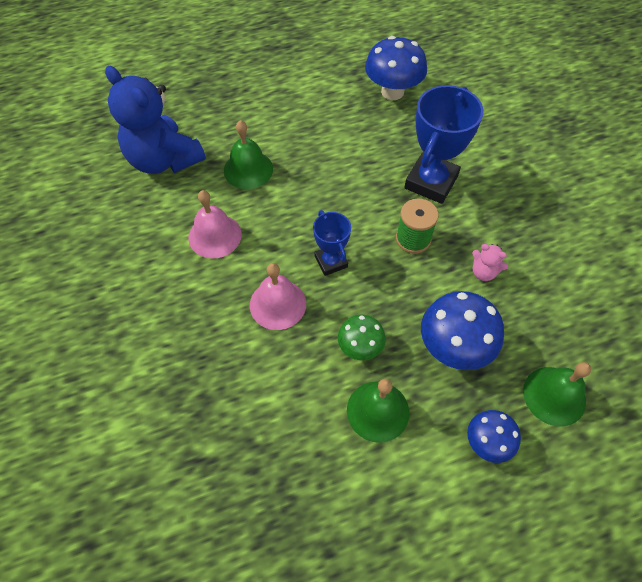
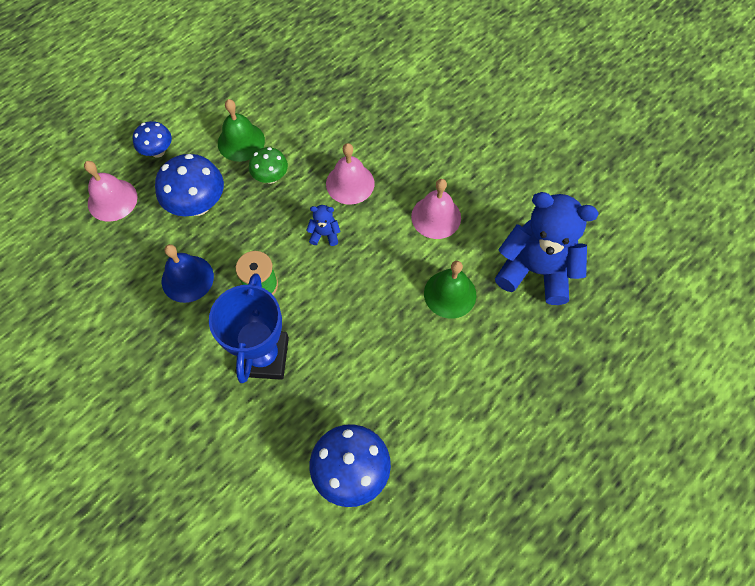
camera: 155 degrees right, 5 degrees up
blue trophy [313,210,351,276] -> blue teddy bear [306,205,341,246]
pink teddy bear [472,244,508,281] -> blue bell [162,244,214,303]
green bell [523,362,591,426] -> pink bell [84,161,137,222]

